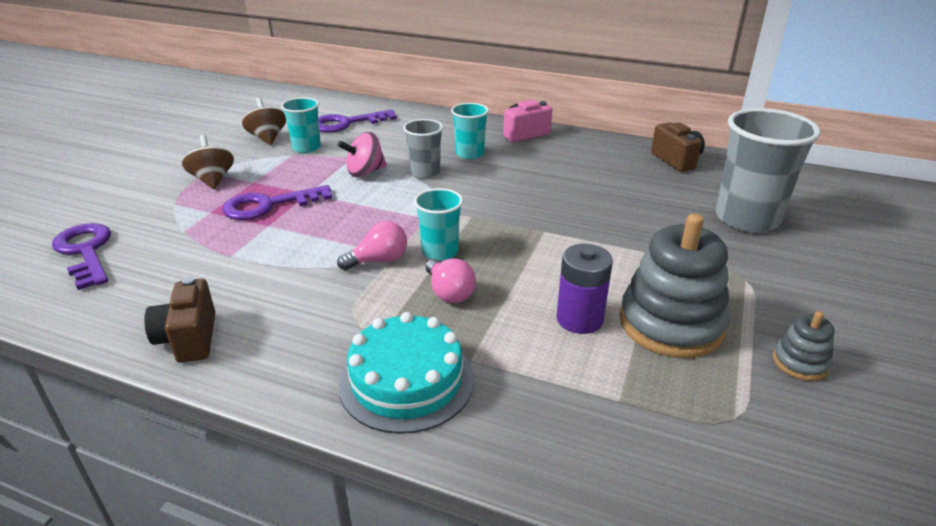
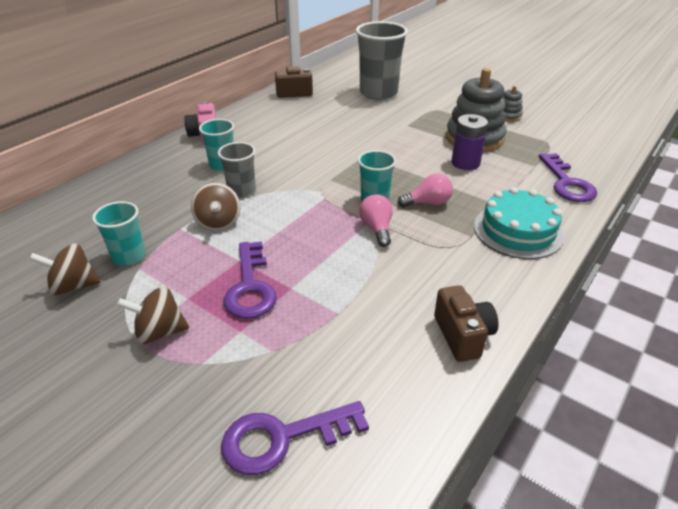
camera: 75 degrees left, 5 degrees up
brown camera [144,277,215,363] -> brown camera turned 105 degrees counterclockwise [434,285,498,362]
purple key [318,109,397,133] -> purple key moved to [539,153,597,202]
pink spinning top [337,132,387,177] -> brown spinning top [191,183,240,231]

